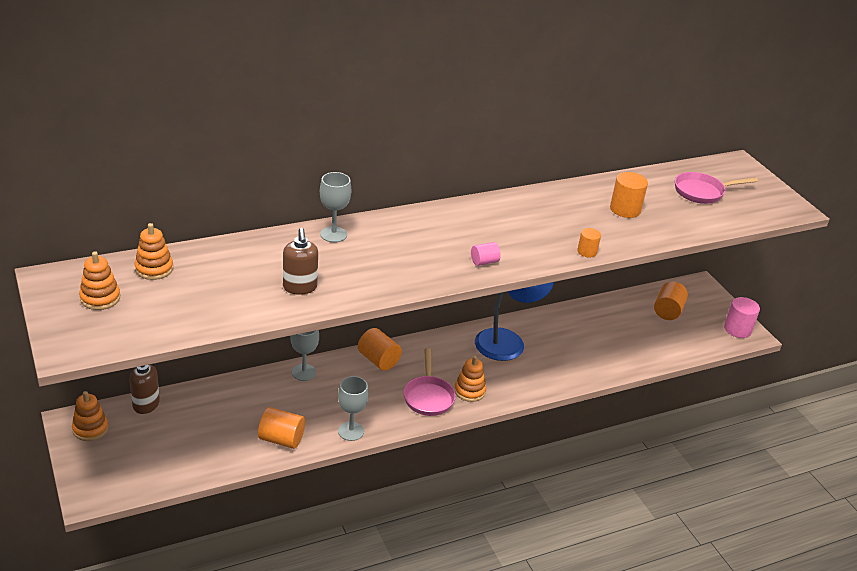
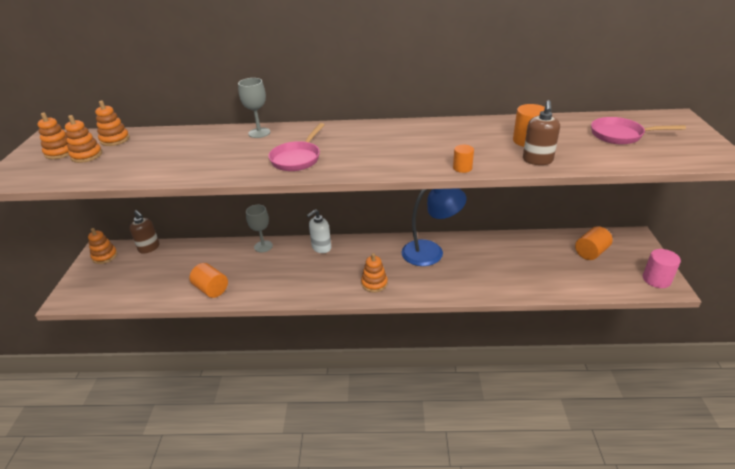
camera: 30 degrees right, 0 degrees up
brown soap dispenser [283,228,318,295] -> brown soap dispenser moved to [523,100,560,165]
grey goblet [338,376,369,441] -> none
orange cylinder [358,328,402,371] -> white soap dispenser [307,209,331,253]
pink pan [403,348,456,416] -> pink pan moved to [268,123,324,171]
pink cylinder [471,242,501,266] -> none
none -> orange stacking toy [65,115,102,163]

